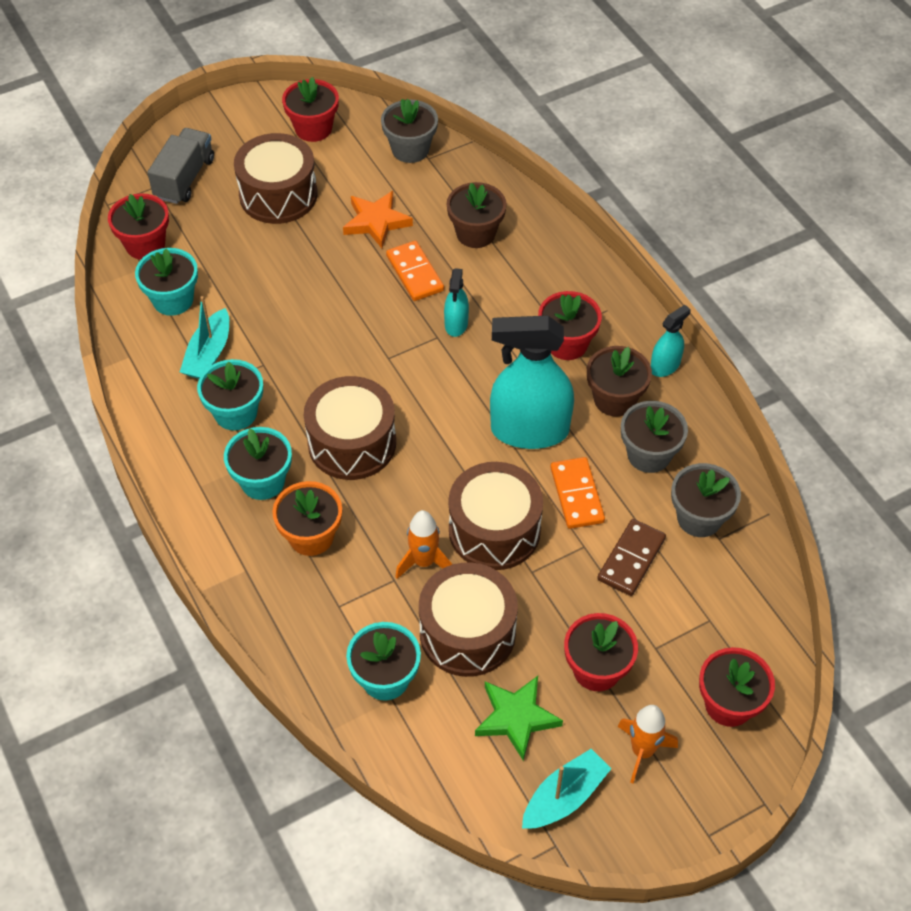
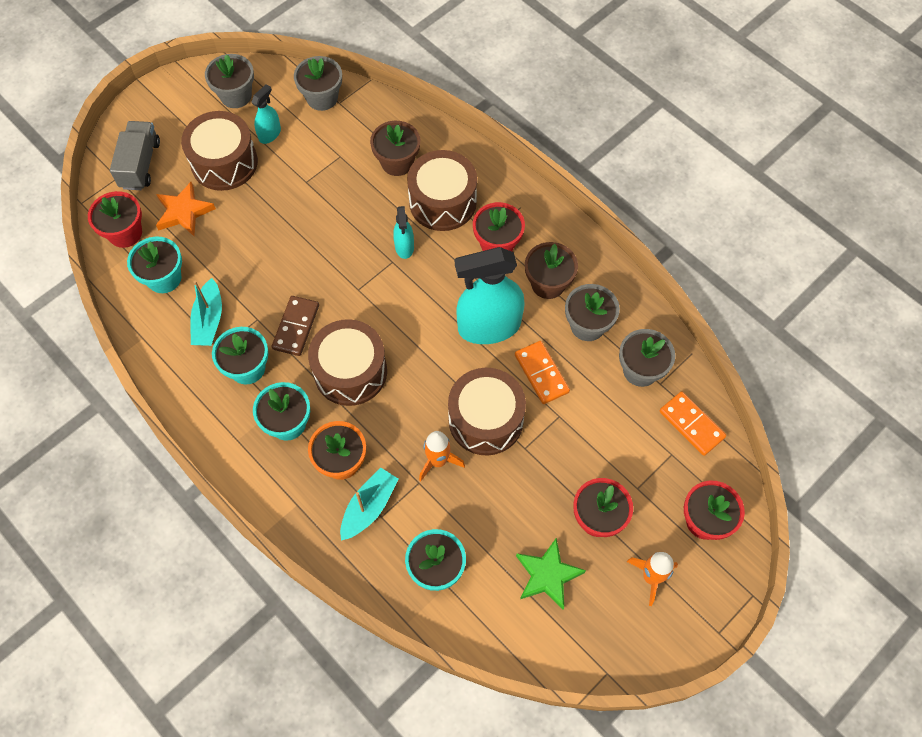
camera: 15 degrees left, 10 degrees up
red flower pot [282,77,339,142] -> grey flower pot [205,54,254,108]
orange star [343,191,413,248] -> orange star moved to [156,182,216,236]
orange domino [386,241,444,301] -> orange domino moved to [660,391,726,456]
brown drum [419,562,518,677] -> brown drum moved to [407,150,477,231]
turquoise boat [522,749,611,829] -> turquoise boat moved to [340,468,398,540]
brown domino [597,519,666,596] -> brown domino moved to [272,296,319,356]
turquoise spray bottle [651,305,691,377] -> turquoise spray bottle moved to [251,84,281,144]

